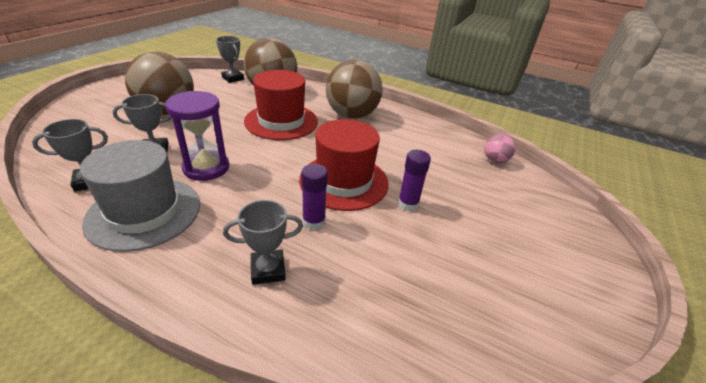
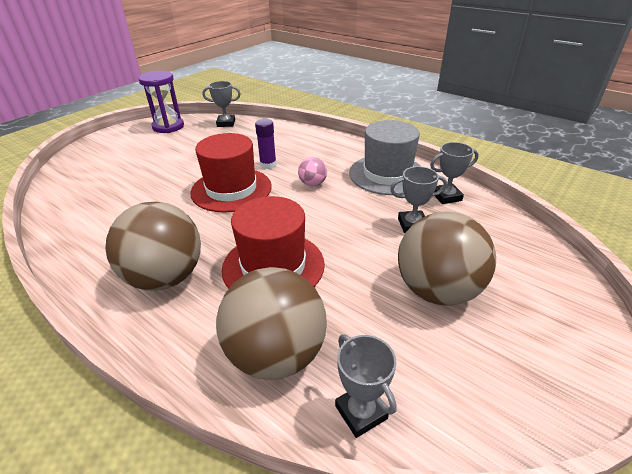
camera: 165 degrees left, 0 degrees up
purple hourglass [165,91,229,181] -> purple hourglass moved to [138,71,184,133]
grey trophy [223,200,303,285] -> grey trophy moved to [202,81,241,127]
purple glue stick [398,150,431,211] -> none
pink ball [484,134,515,163] -> pink ball moved to [298,157,327,186]

